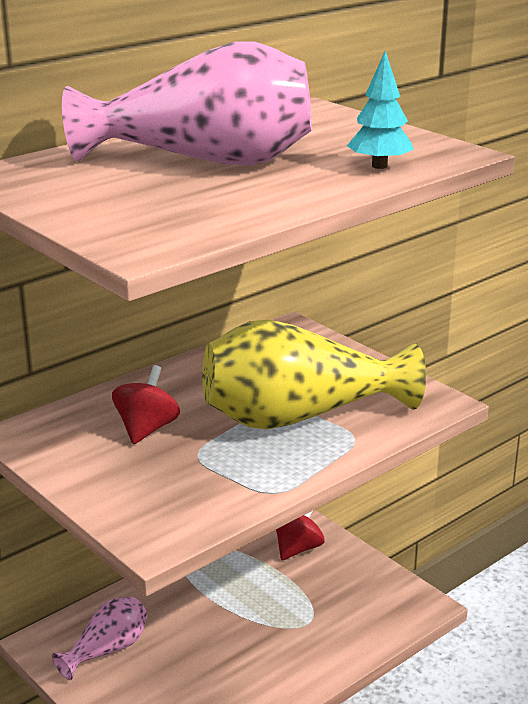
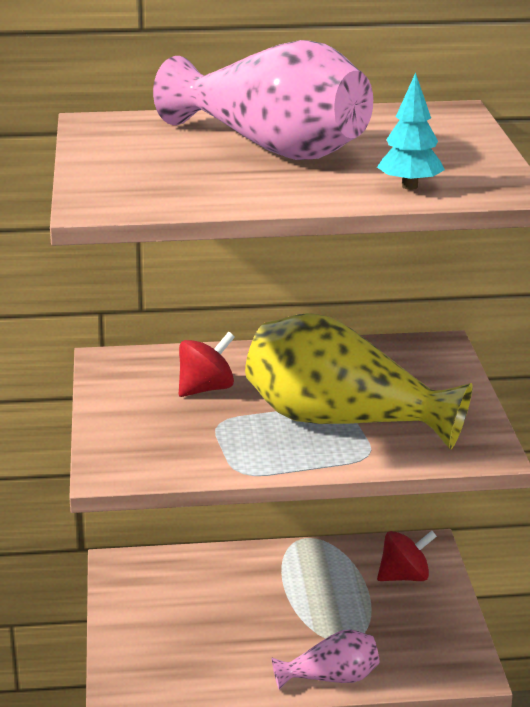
camera: 35 degrees right, 0 degrees up
pink vase [52,597,148,680] -> pink vase moved to [271,629,380,690]

